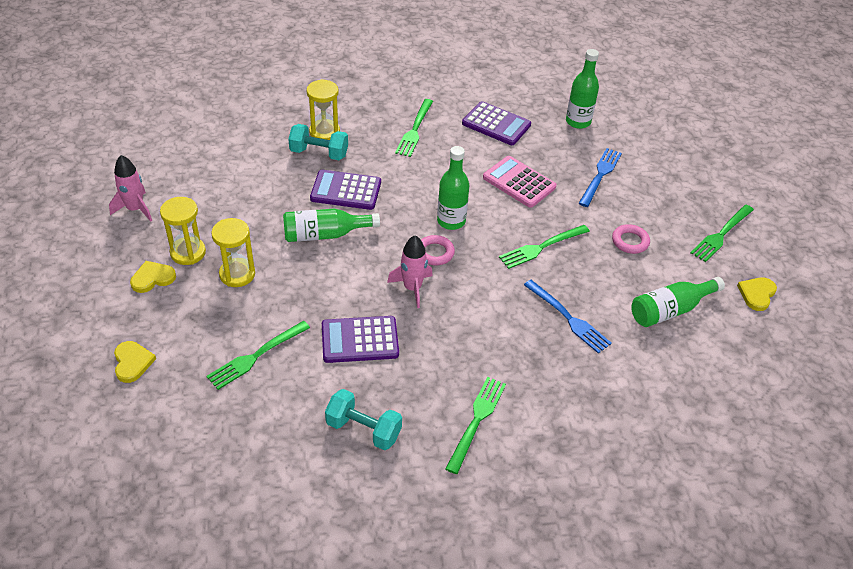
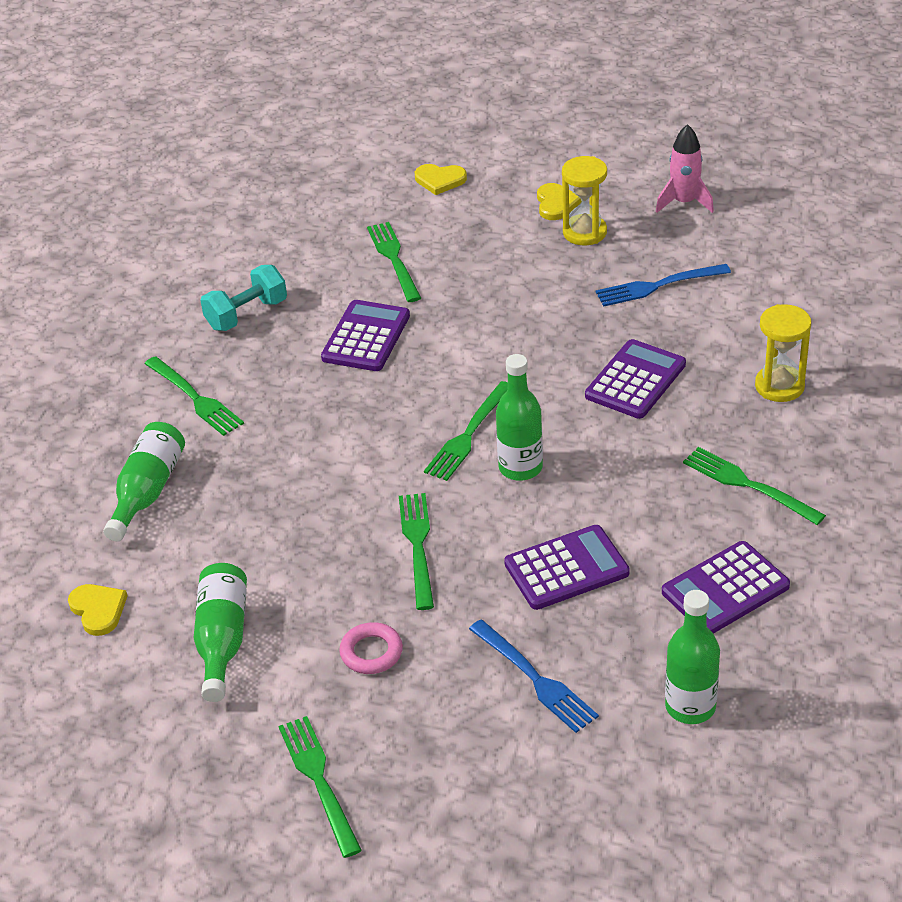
camera: 120 degrees right, 5 degrees down
yellow hourglass [211,218,255,287] -> none
green bottle [283,209,380,242] -> green bottle moved to [103,422,185,541]
turquoise dumbbell [288,124,348,160] -> none
pink rocket [387,235,433,308] -> none
pink ring [421,235,455,265] -> green fork [424,381,508,481]
pink calculator [483,156,556,208] -> purple calculator [504,525,630,610]
blue fork [524,280,612,354] -> blue fork moved to [596,264,731,306]
yellow heart [737,277,777,311] -> yellow heart moved to [68,584,128,636]

